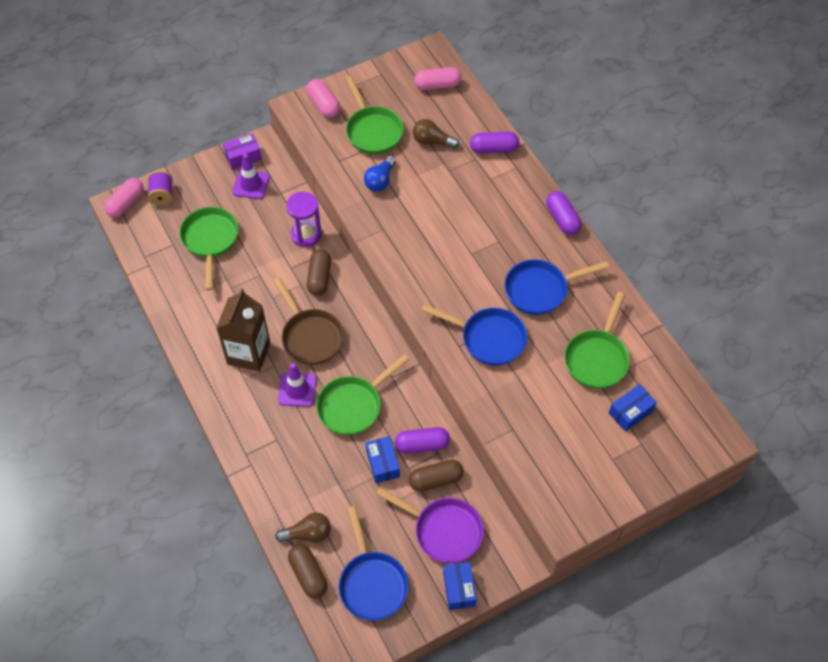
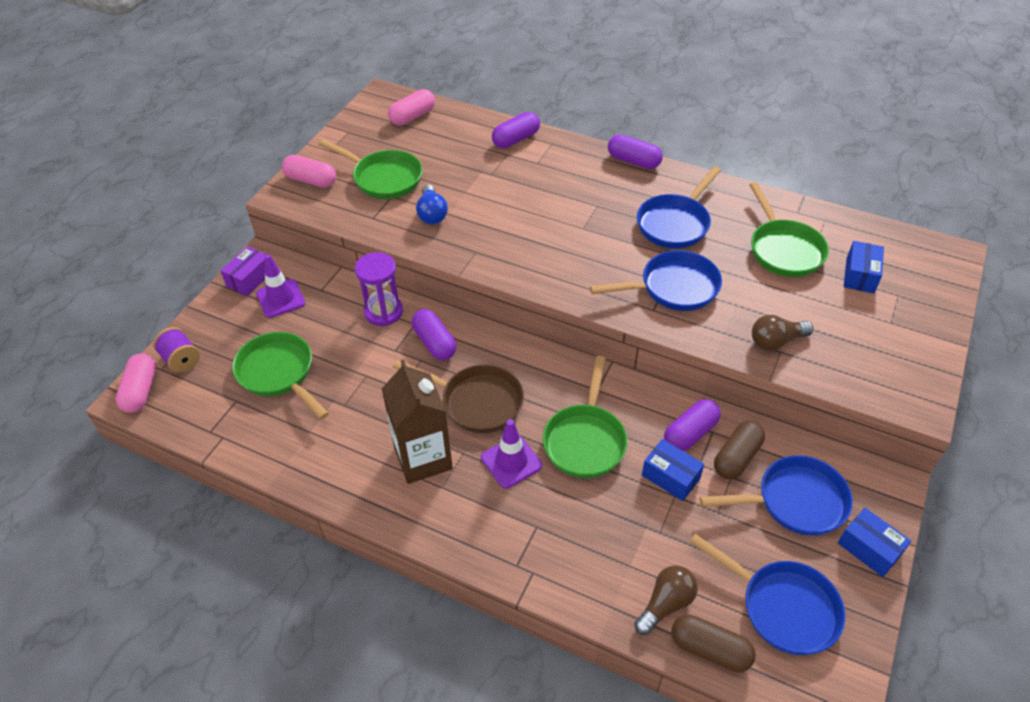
camera: 35 degrees left, 10 degrees down
brown capsule [307,249,331,296] -> purple capsule [412,309,456,360]
purple pan [376,487,484,563] -> blue pan [700,455,853,536]
brown light bulb [413,119,459,149] -> brown light bulb moved to [752,315,814,351]

